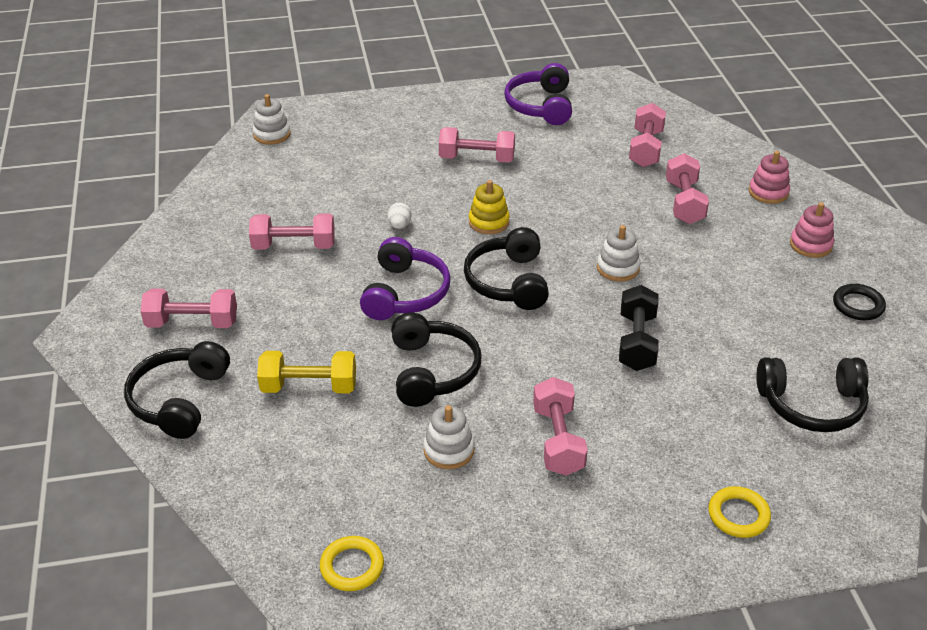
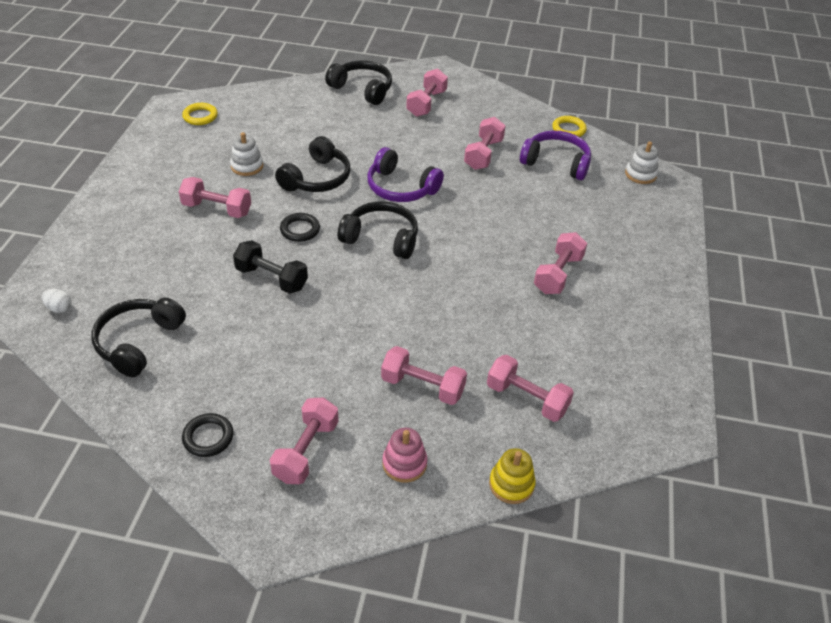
camera: 110 degrees right, 5 degrees up
yellow dumbbell [257,351,356,393] -> none
white egg [387,203,411,229] -> white egg moved to [42,289,72,313]
black headphones [391,313,481,407] -> black headphones turned 75 degrees counterclockwise [275,136,350,192]
yellow stacking toy [469,180,510,234] -> yellow stacking toy moved to [489,448,536,504]
purple headphones [504,63,572,125] -> purple headphones moved to [520,131,591,180]
white stacking toy [597,225,641,282] -> none
yellow ring [708,486,771,538] -> yellow ring moved to [552,116,587,137]
pink stacking toy [790,202,834,258] -> pink dumbbell [270,397,339,484]
none -> black ring [280,213,320,242]

